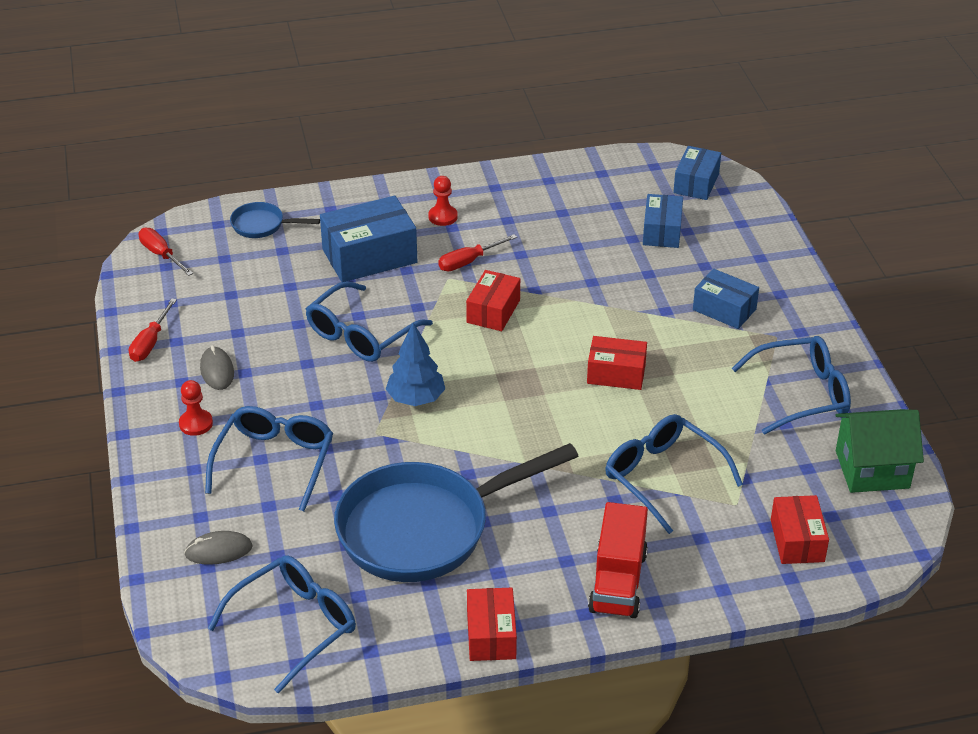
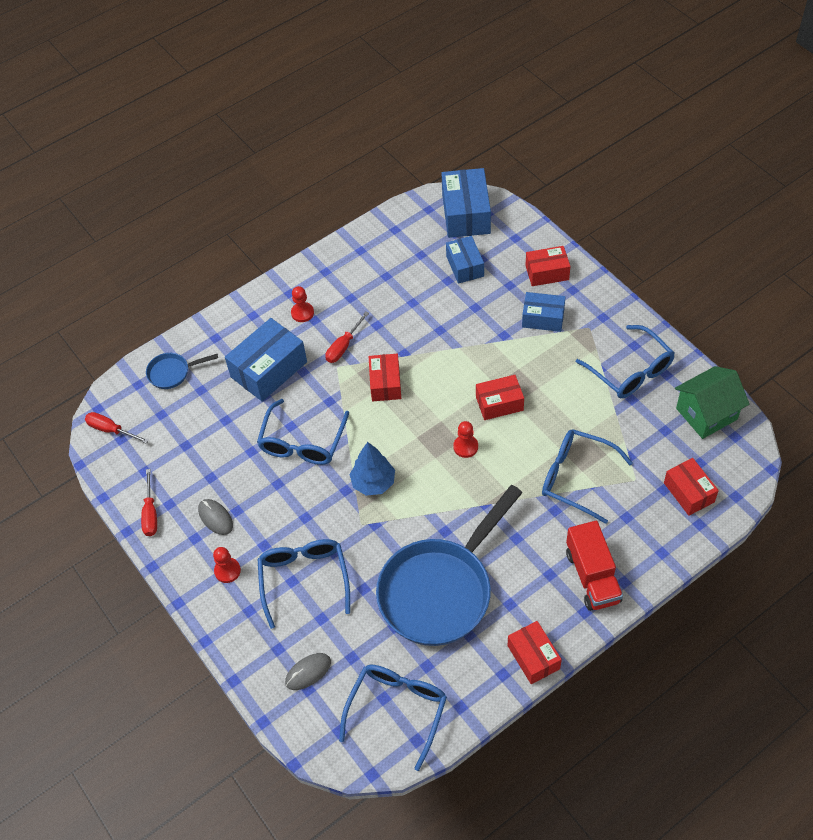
camera: 20 degrees left, 15 degrees up
blue box [673,146,721,200] -> blue box [442,168,491,238], size x1.60
blue glasses [732,336,851,434] -> blue glasses turned 90 degrees clockwise [576,325,675,398]
none -> red pawn [453,421,478,458]
none -> red box [525,246,570,286]

